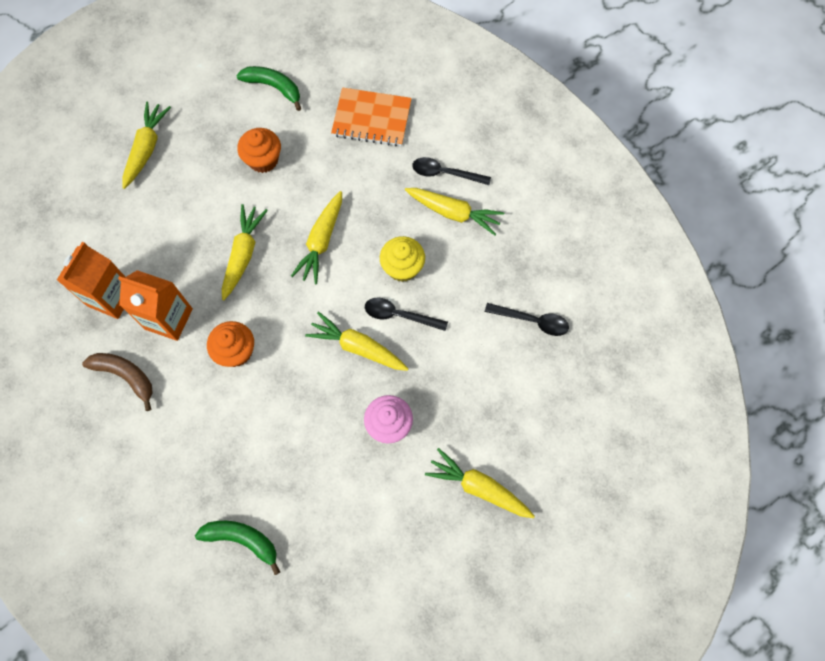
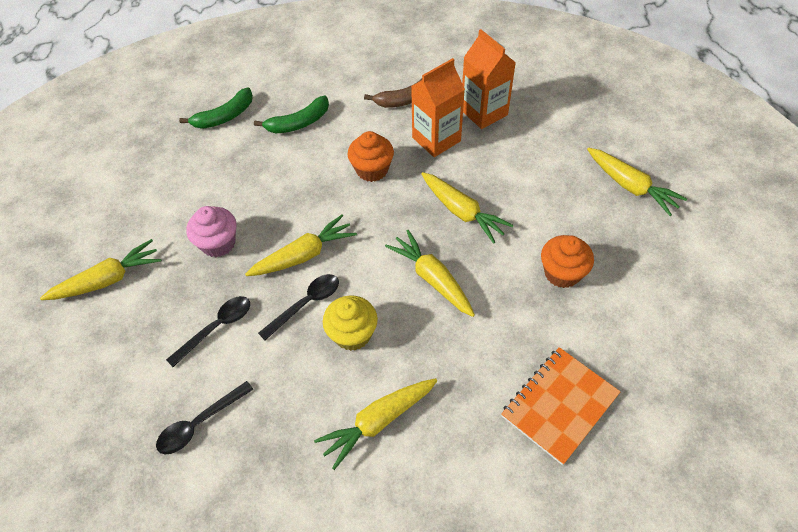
camera: 125 degrees right, 15 degrees down
green banana [236,66,302,111] -> green banana moved to [254,96,329,133]
black spoon [412,157,491,185] -> black spoon moved to [166,296,250,367]

